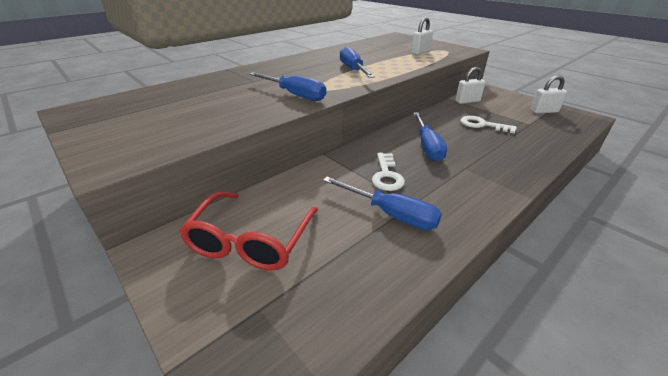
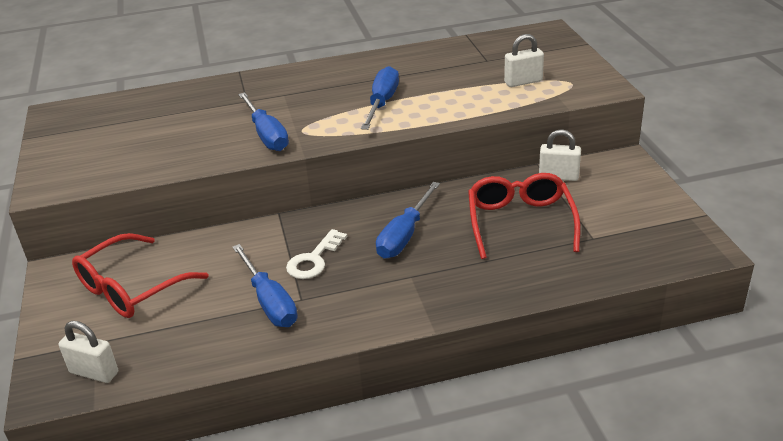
camera: 30 degrees right, 0 degrees up
white key [460,116,517,134] -> red glasses [468,173,581,259]
white padlock [531,75,567,113] -> white padlock moved to [59,321,118,383]

